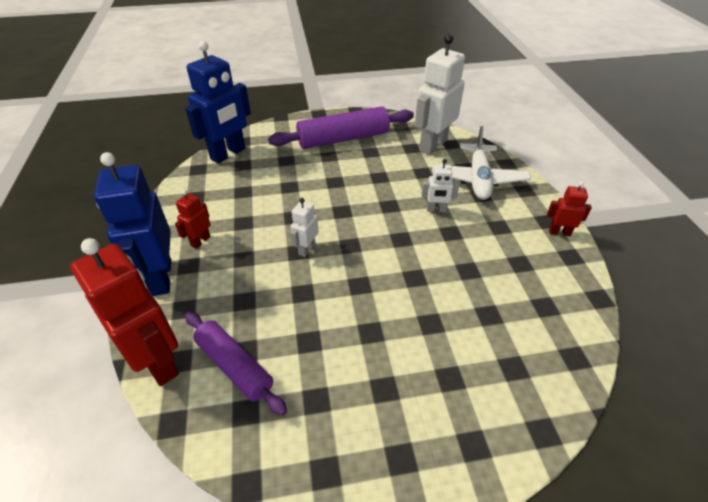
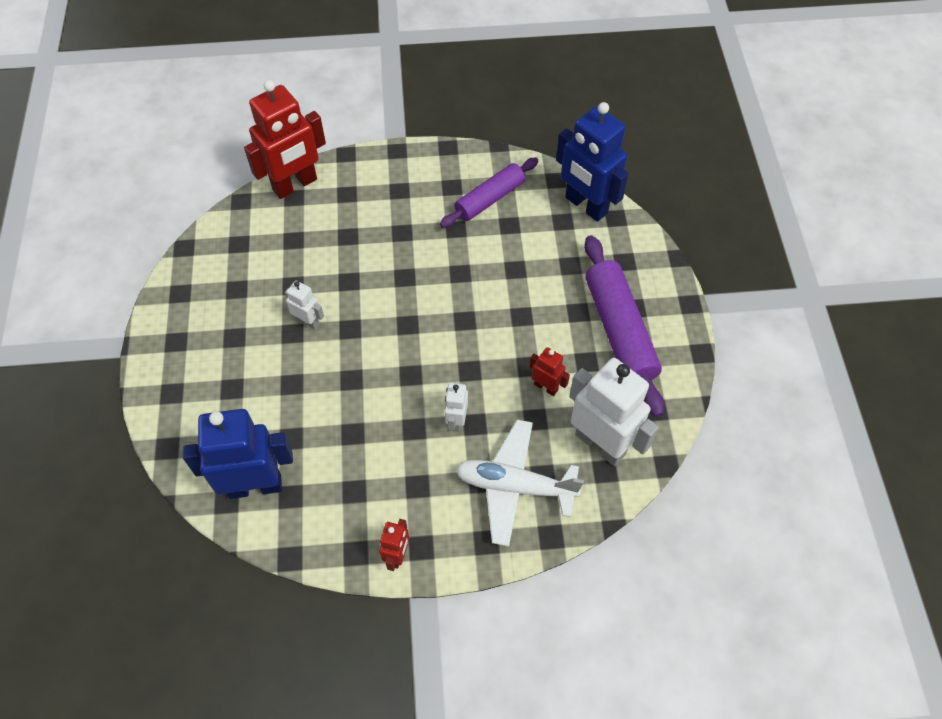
camera: 95 degrees right, 15 degrees up
blue robot [94,152,171,296] -> blue robot moved to [183,409,293,499]
red robot [175,190,211,249] -> red robot moved to [529,347,570,396]
purple rolling pin [185,311,287,416] -> purple rolling pin moved to [440,157,538,228]
white robot [291,198,318,257] -> white robot moved to [285,281,324,330]

